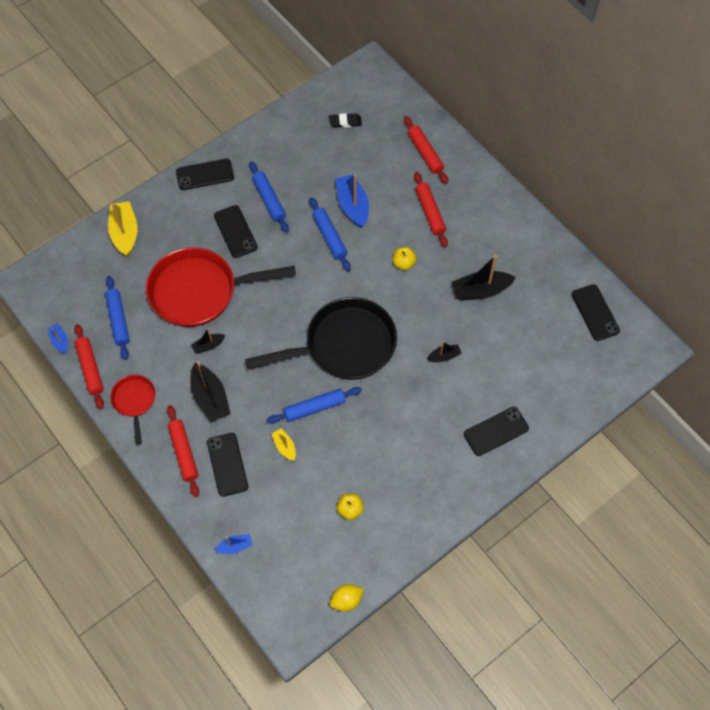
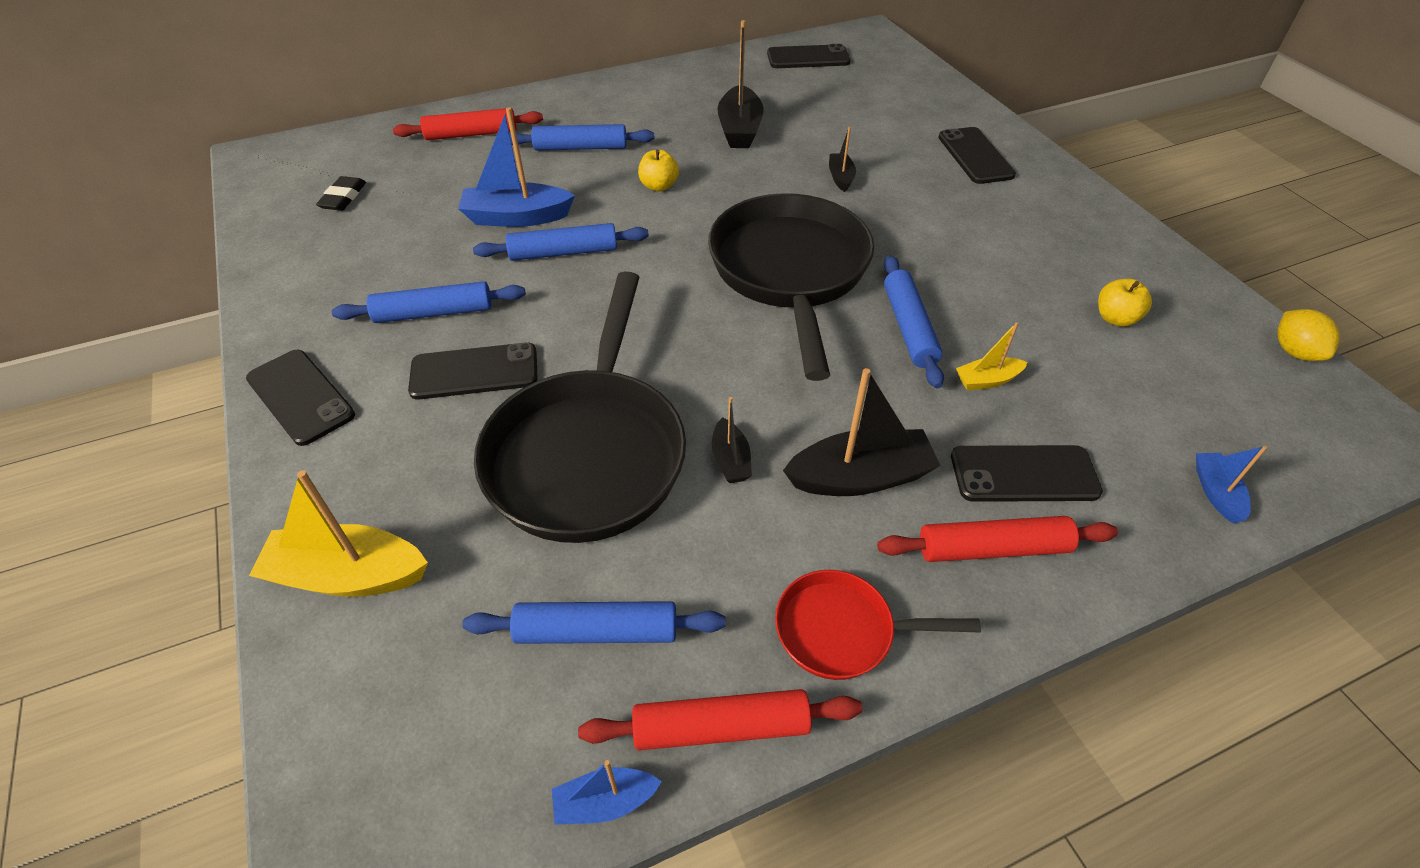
camera: 75 degrees left, 15 degrees down
red pan [146,247,296,327] -> black pan [474,271,686,543]
black phone [176,159,234,190] -> black phone turned 45 degrees counterclockwise [246,350,355,446]
red rolling pin [414,172,448,247] -> blue rolling pin [509,124,654,151]

